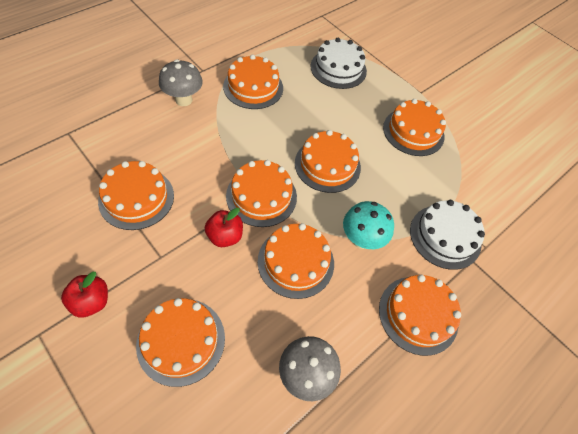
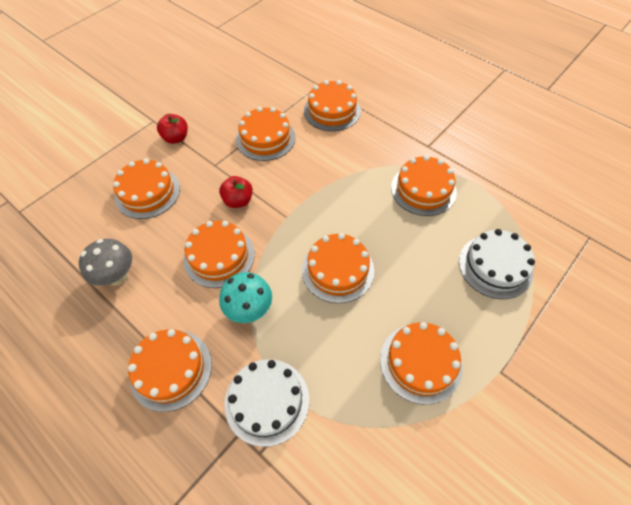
camera: 90 degrees right, 0 degrees up
grey mushroom [159,59,203,106] -> none
orange cake [226,160,297,227] -> orange cake moved to [304,80,361,131]

